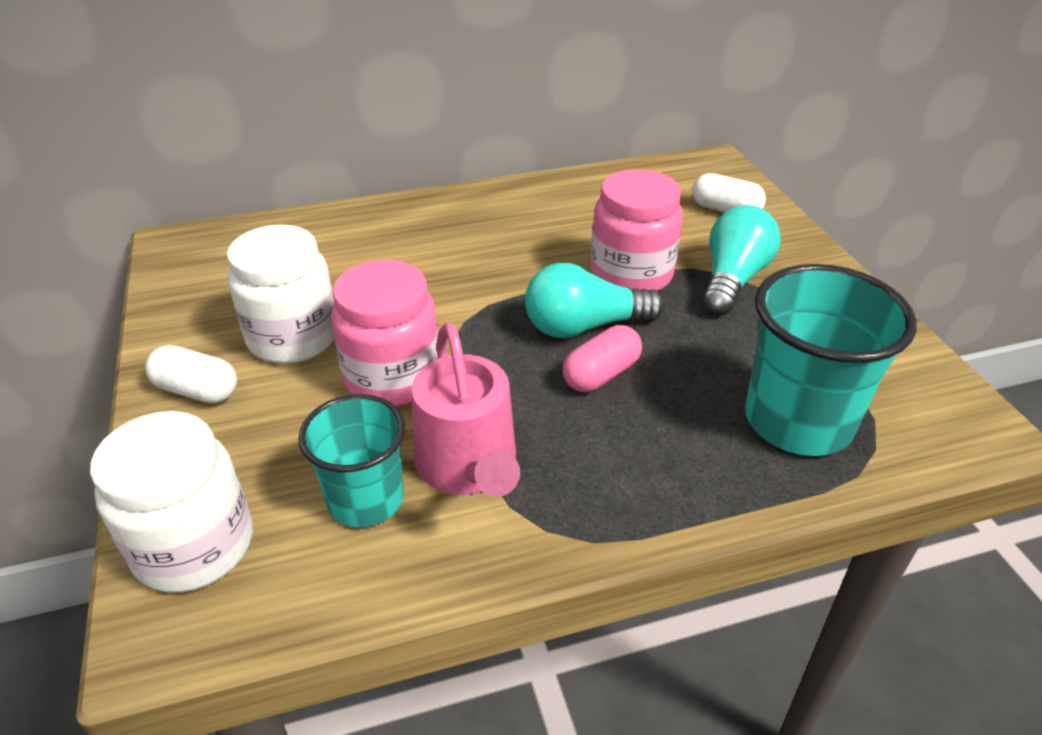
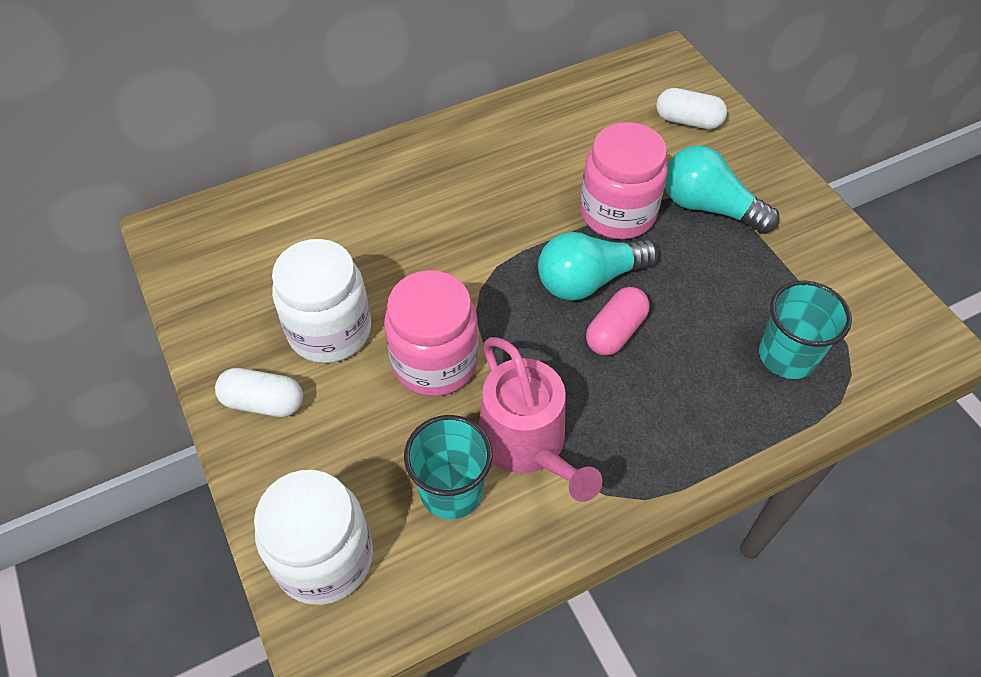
camera: 10 degrees left, 15 degrees up
turquoise light bulb [702,205,781,316] -> turquoise light bulb turned 75 degrees counterclockwise [665,145,780,234]
turquoise cup [745,264,916,456] -> turquoise cup [759,281,852,379], size x0.64

